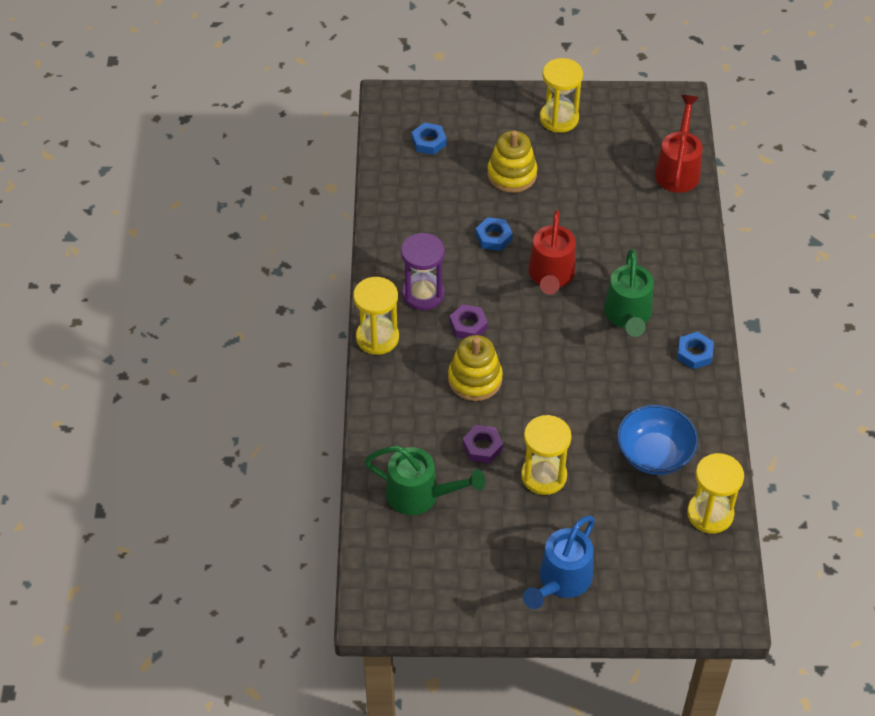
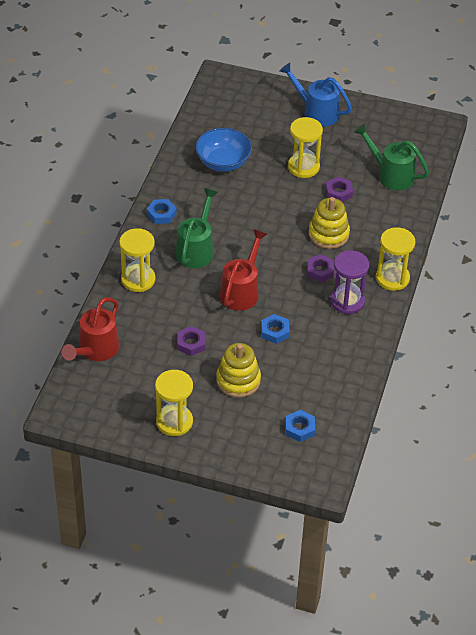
camera: 165 degrees left, 5 degrees down
blue watering can [523,515,595,609] -> blue watering can turned 105 degrees counterclockwise [280,63,352,127]
yellow hourglass [687,453,744,534] -> yellow hourglass moved to [119,228,155,292]
none -> purple nut [177,326,205,356]

